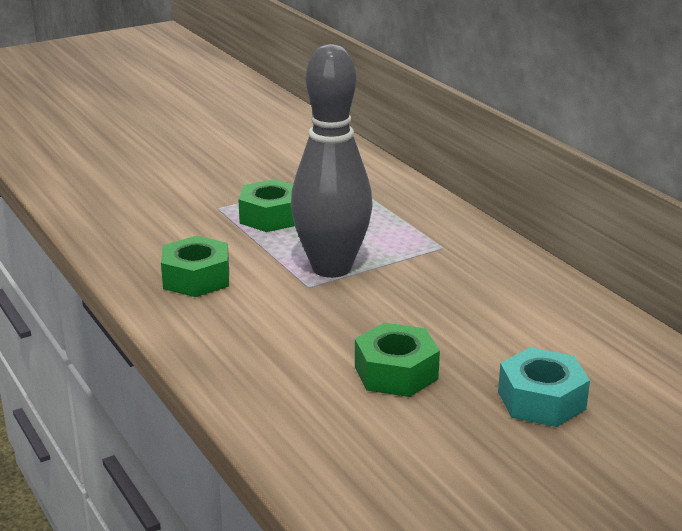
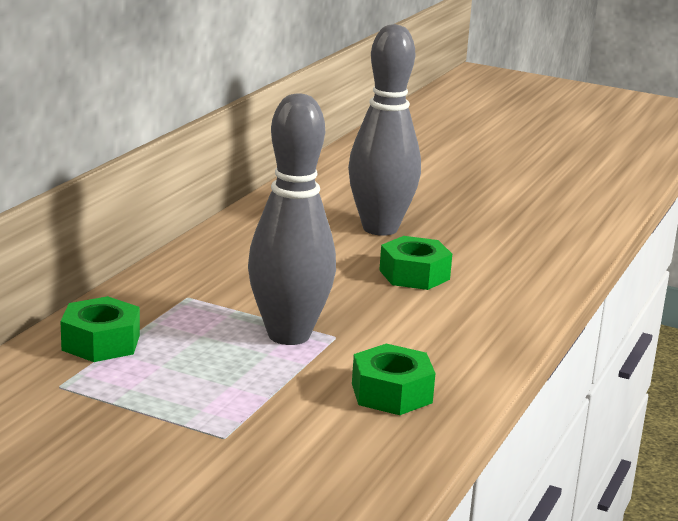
camera: 125 degrees left, 5 degrees down
green nut [238,179,295,232] -> green nut moved to [61,296,140,362]
turquoise nut [498,347,590,427] -> grey bowling pin [348,24,421,236]

